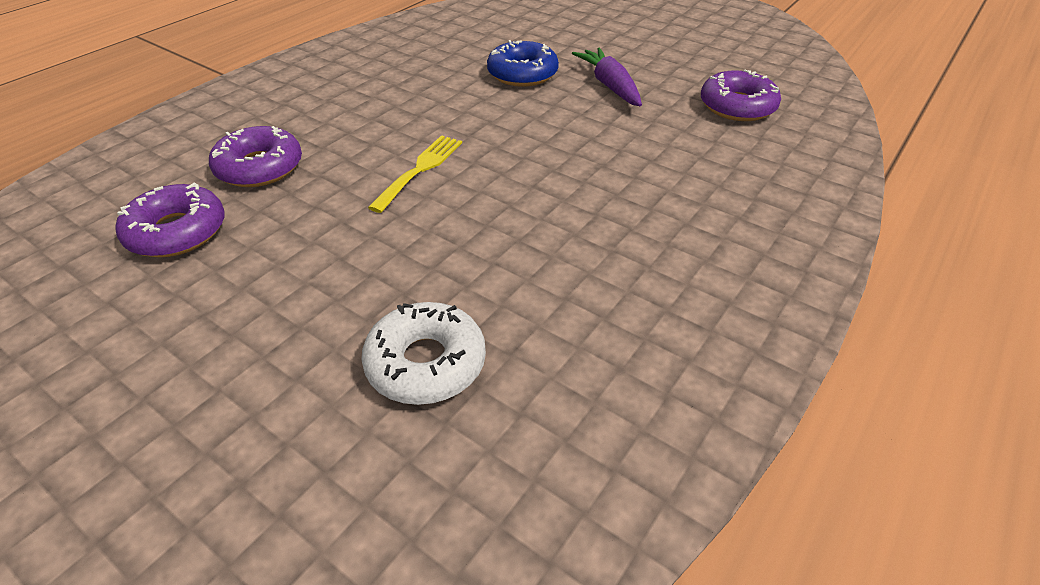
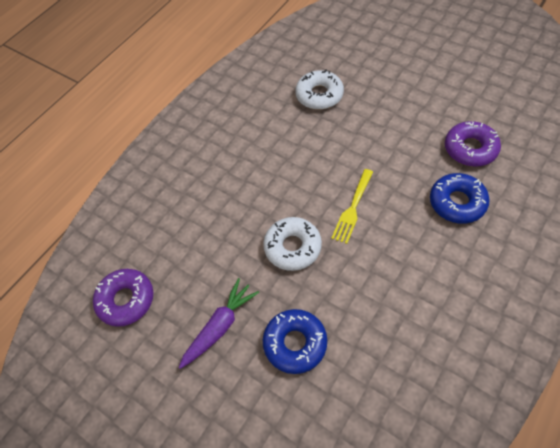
camera: 175 degrees left, 15 degrees up
purple donut [209,126,302,187] -> blue donut [430,173,490,224]
purple carrot [572,48,642,106] -> purple carrot turned 120 degrees counterclockwise [178,278,259,369]
none -> white donut [263,217,322,271]

